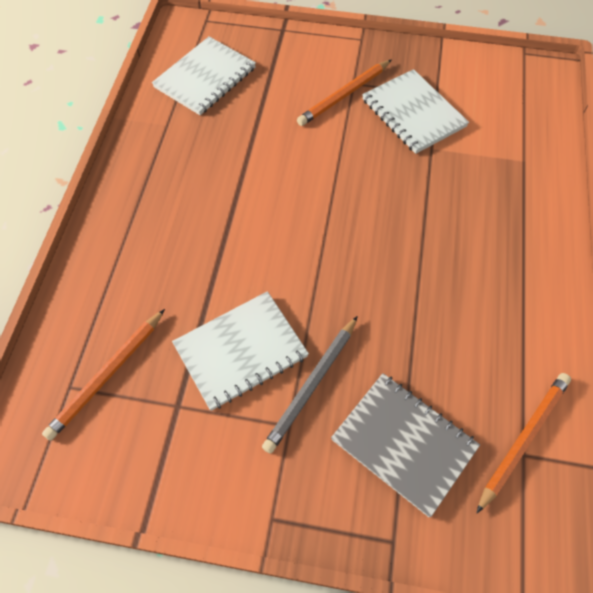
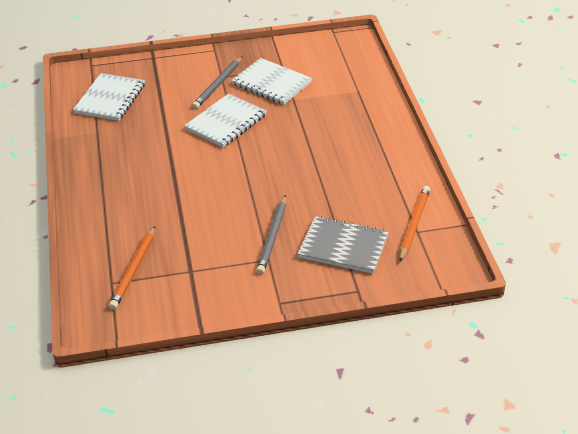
camera: 20 degrees left, 20 degrees down
white notebook [172,291,309,411] -> white notebook moved to [184,93,267,148]
orange pencil [297,60,392,126] -> grey pencil [192,56,243,109]

